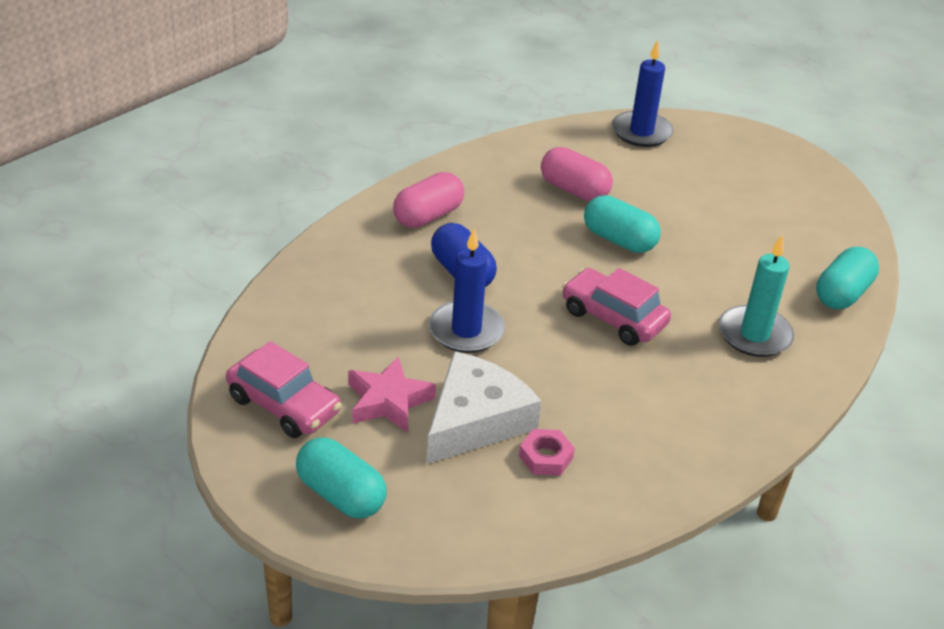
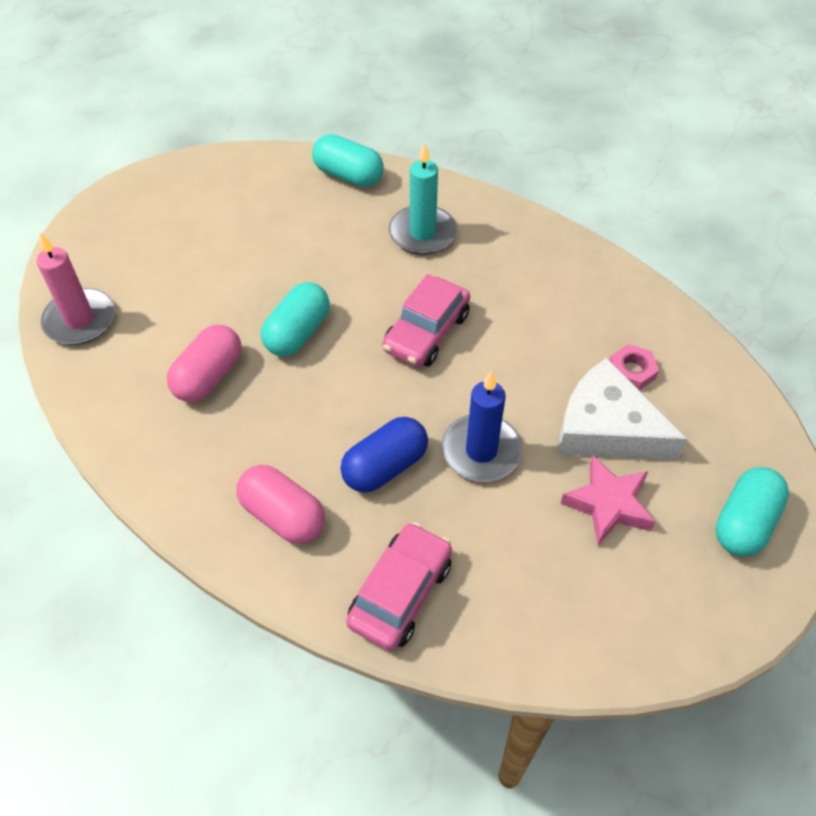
camera: 95 degrees left, 15 degrees up
pink car [226,341,341,438] -> pink car moved to [346,522,452,651]
blue candle [612,40,673,147] -> pink candle [36,232,115,345]

